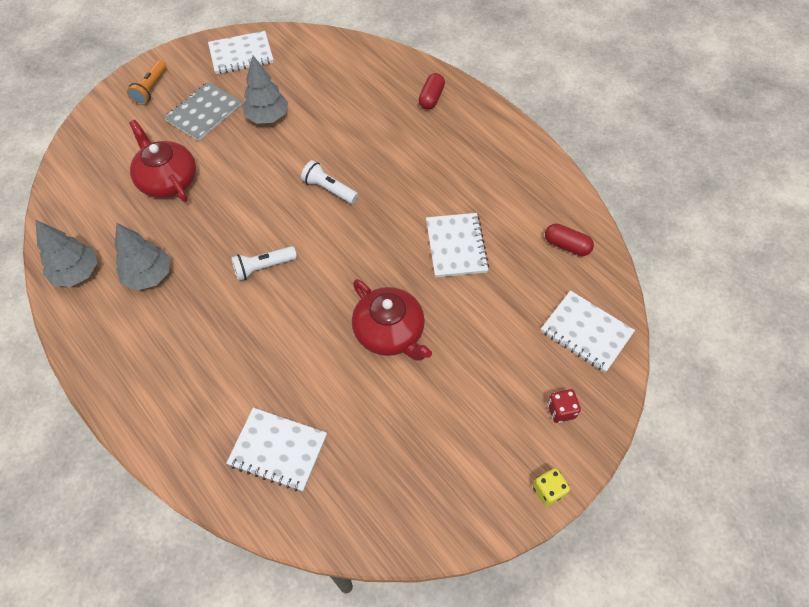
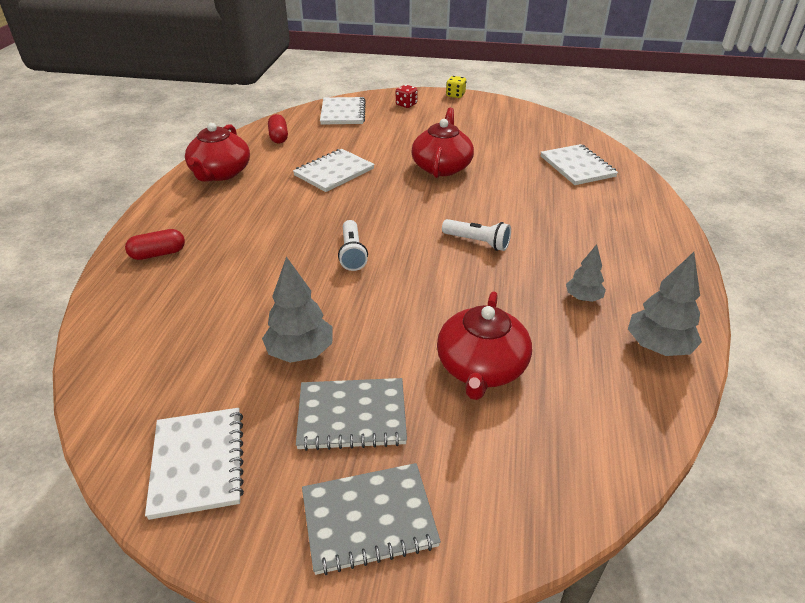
camera: 130 degrees left, 20 degrees down
grey tree [115,223,170,290] -> grey tree [566,244,606,302], size x0.61
orange flashlight [127,60,167,105] -> grey notebook [302,463,441,575]
white notebook [208,31,274,74] -> white notebook turned 45 degrees clockwise [145,408,244,520]
none -> red teapot [185,123,250,182]

